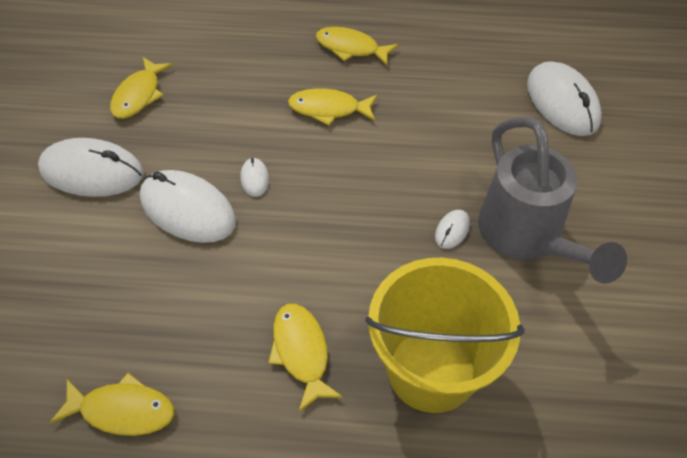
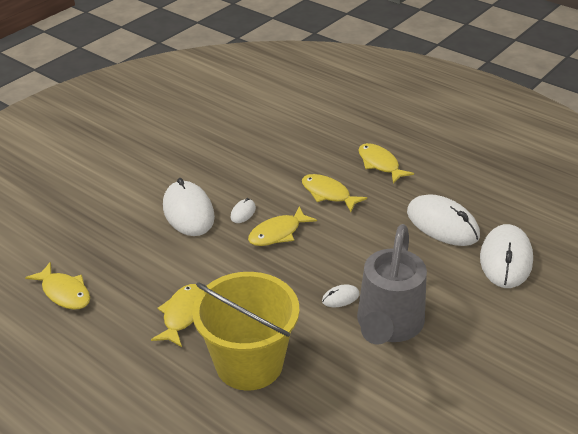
camera: 35 degrees right, 15 degrees down
white mouse [38,138,144,197] -> white mouse moved to [407,194,480,246]
yellow fish [110,57,173,119] -> yellow fish moved to [248,206,317,246]

